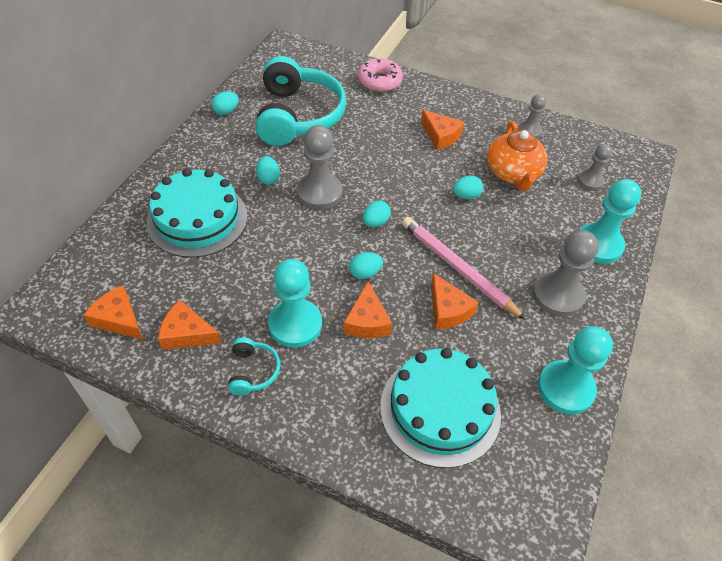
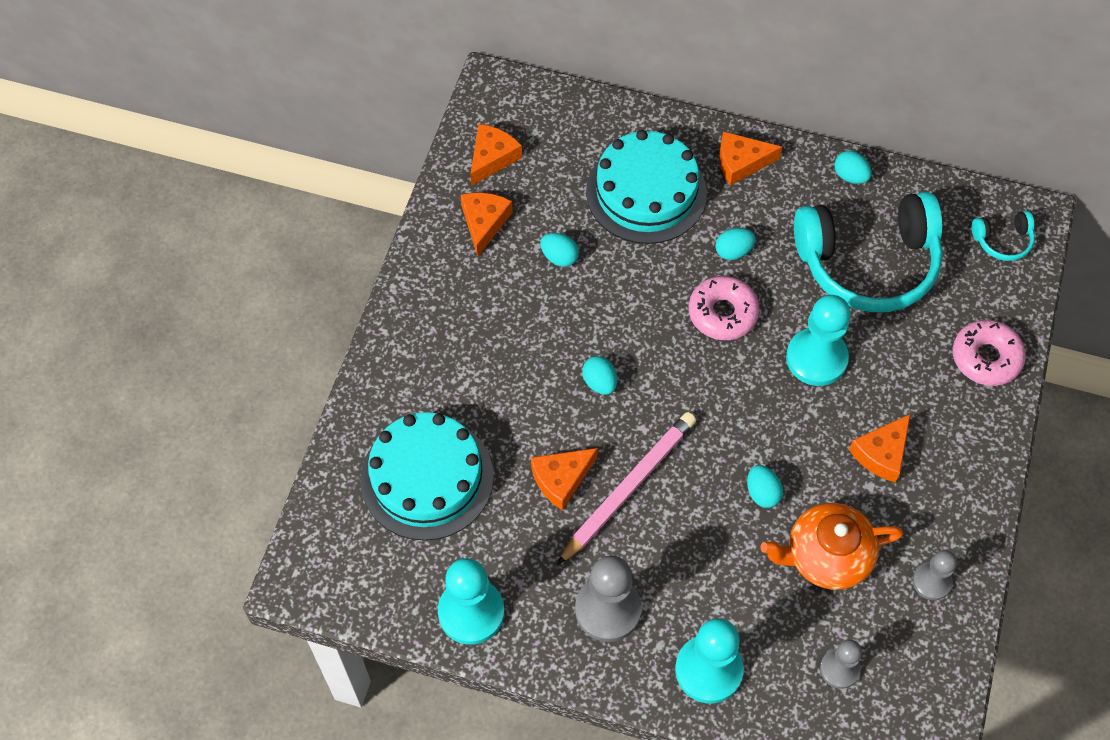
camera: 85 degrees right, 10 degrees up
turquoise headphones [228,337,280,396] -> turquoise headphones moved to [972,211,1035,261]
turquoise pawn [268,259,322,348] -> turquoise pawn moved to [786,295,851,386]
grey pawn [297,125,342,210] -> pink donut [689,276,760,340]
orange cheese [344,281,392,338] -> orange cheese moved to [719,131,782,186]
turquoise egg [363,201,391,227] -> turquoise egg moved to [540,233,579,267]

